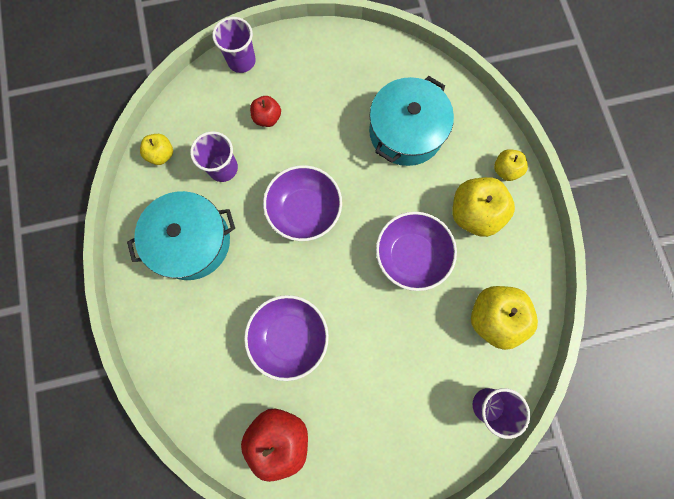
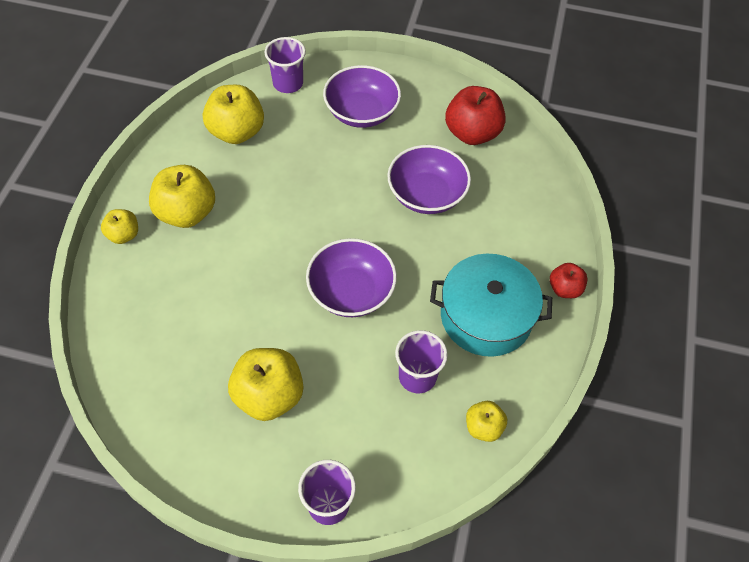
camera: 155 degrees left, 20 degrees down
red apple [250,96,281,127] -> red apple moved to [550,263,588,298]
turquoise pot [369,76,454,166] -> none
purple bowl [376,212,457,291] -> purple bowl moved to [323,65,401,128]
none -> yellow apple [228,348,303,421]

